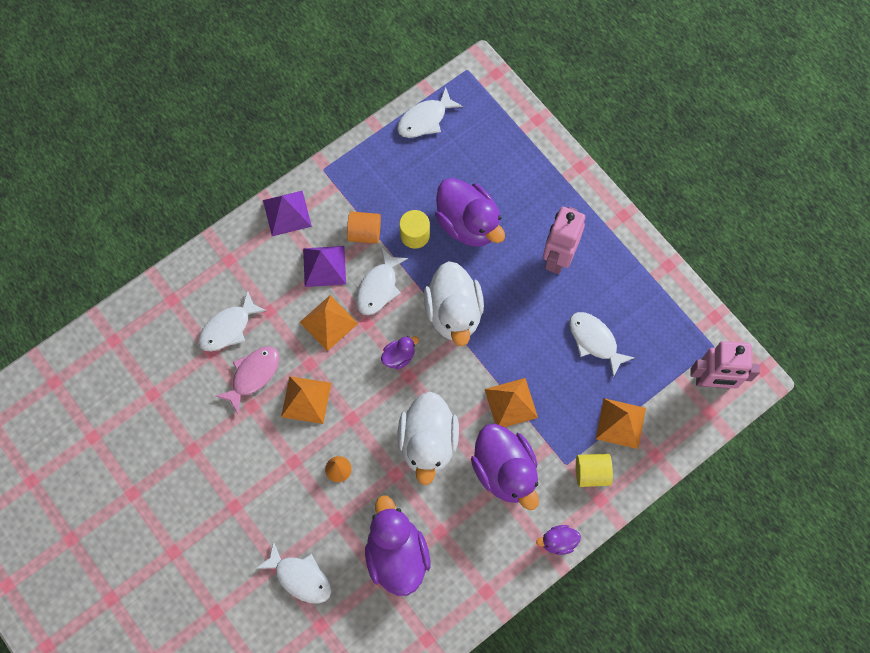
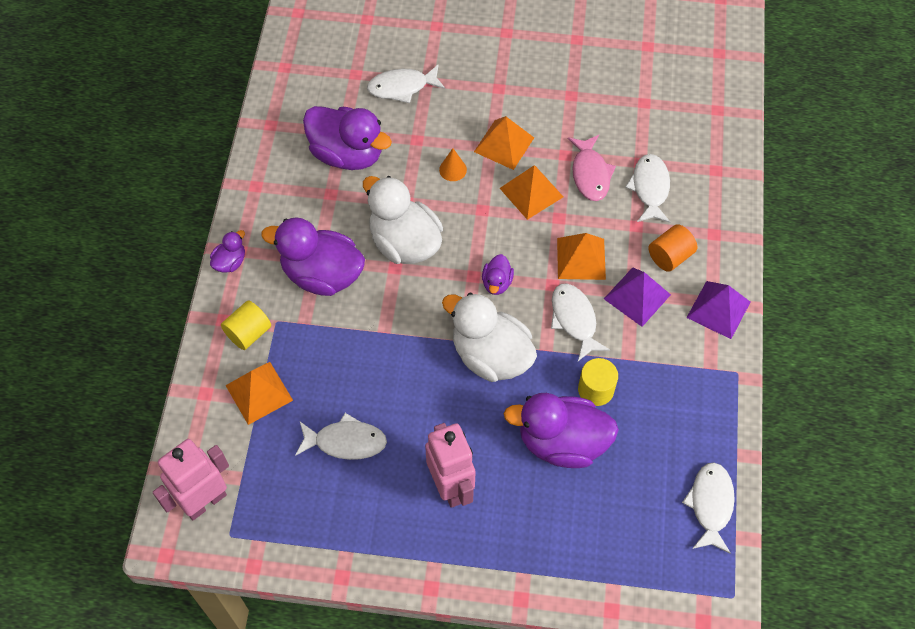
camera: 135 degrees right, 10 degrees down
orange cylinder [347,212,381,244] -> orange cylinder moved to [648,224,697,272]
orange pyramid [485,378,538,427] -> orange pyramid moved to [474,116,534,170]

